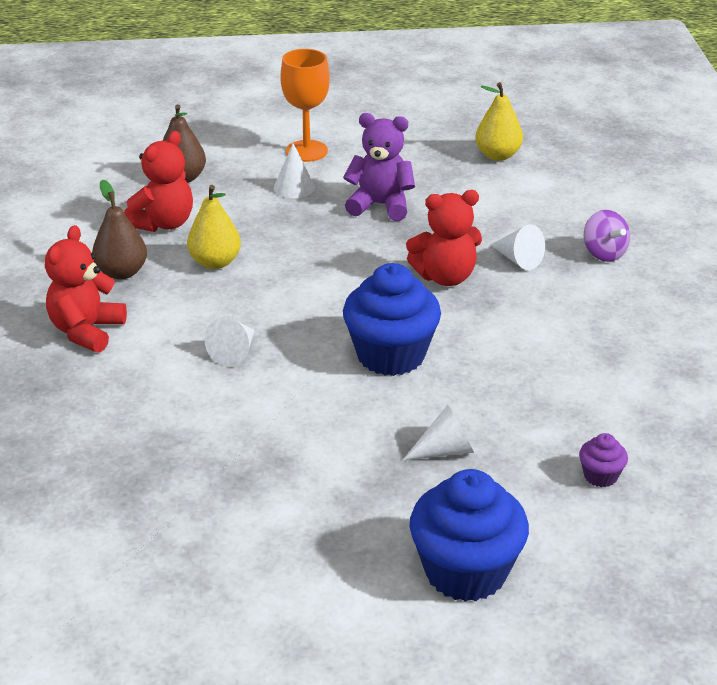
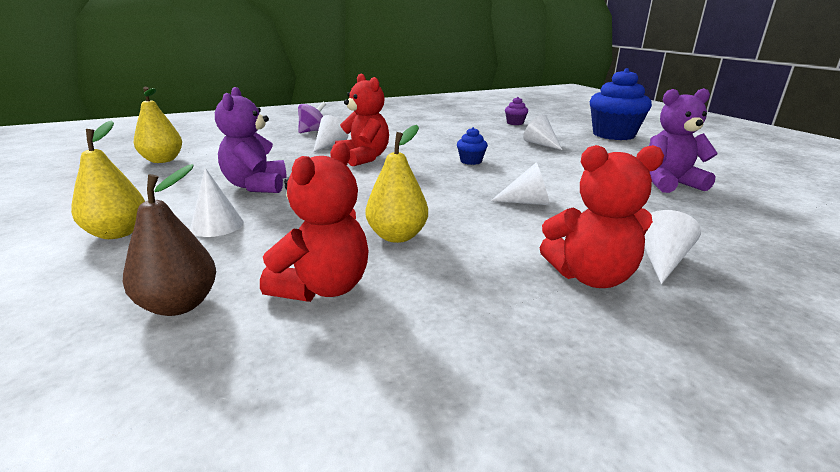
camera: 110 degrees left, 10 degrees down
brown pear [92,180,147,280] -> none
red teddy bear [124,131,193,232] -> red teddy bear turned 105 degrees clockwise [260,142,369,302]
orange goblet [280,49,330,162] -> yellow pear [71,120,145,239]
blue cupcake [343,263,441,376] -> blue cupcake [457,127,488,165], size x0.45
none -> white cone [644,210,701,284]
none -> purple teddy bear [649,88,718,193]

